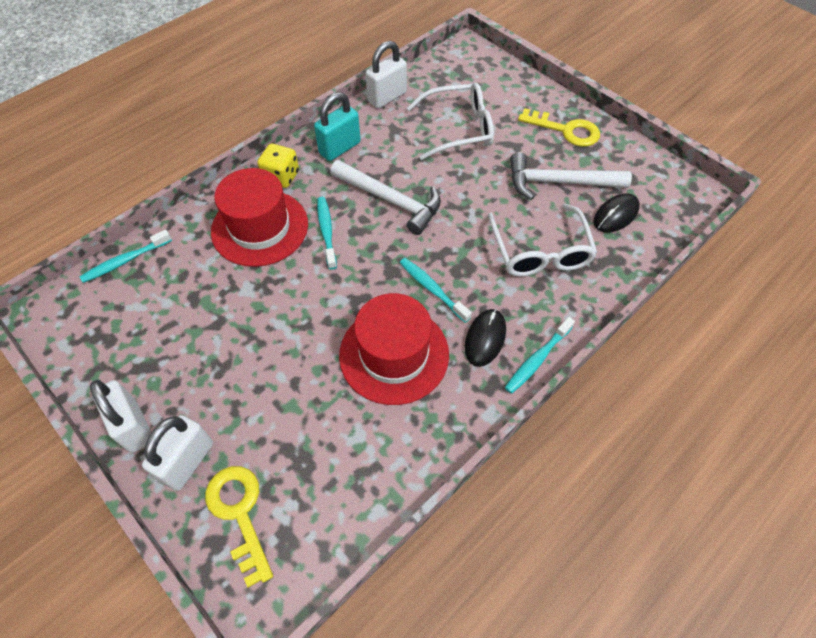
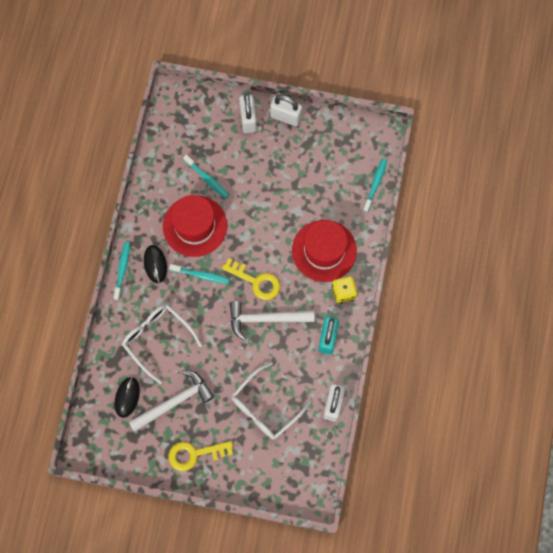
camera: 145 degrees right, 15 degrees up
yellow key [205,466,273,588] -> yellow key moved to [222,258,280,300]
turquoise toothbrush [317,197,337,270] -> turquoise toothbrush moved to [183,155,229,198]

